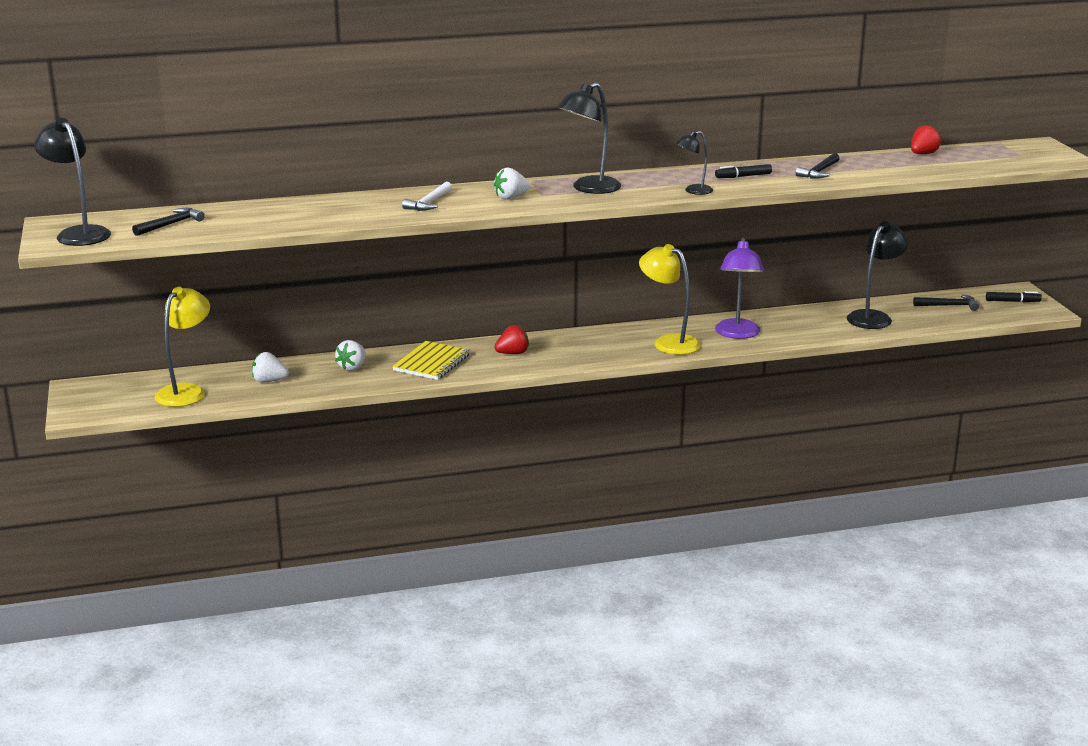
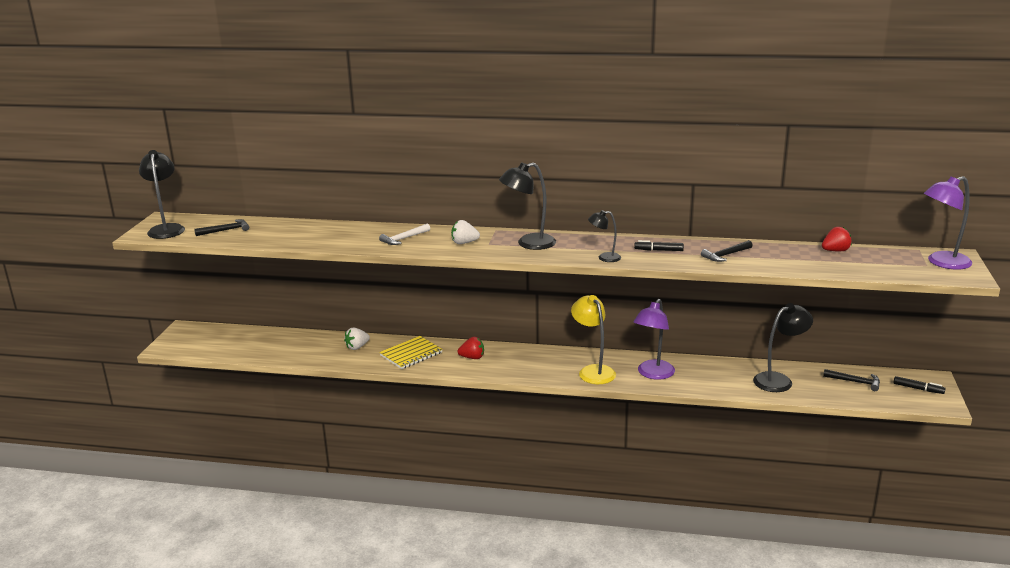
camera: 25 degrees right, 0 degrees up
yellow lamp [155,287,210,407] -> none
white strawberry [252,352,289,383] -> none
none -> purple lamp [924,176,972,270]

